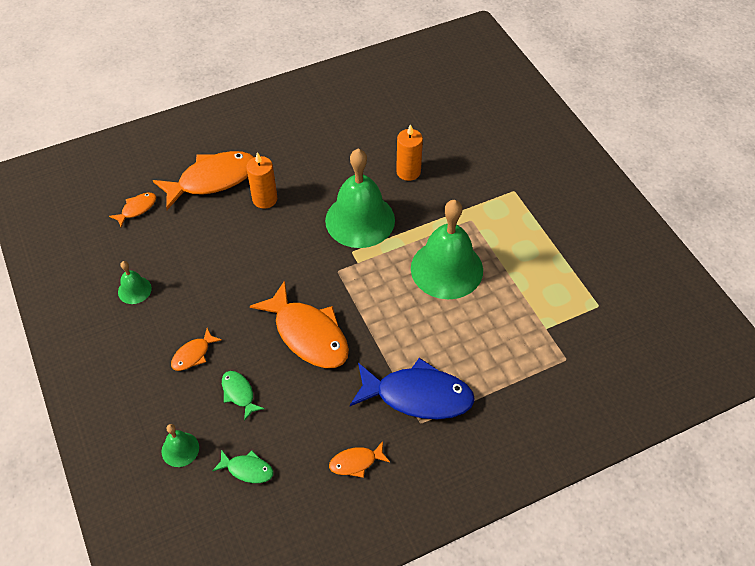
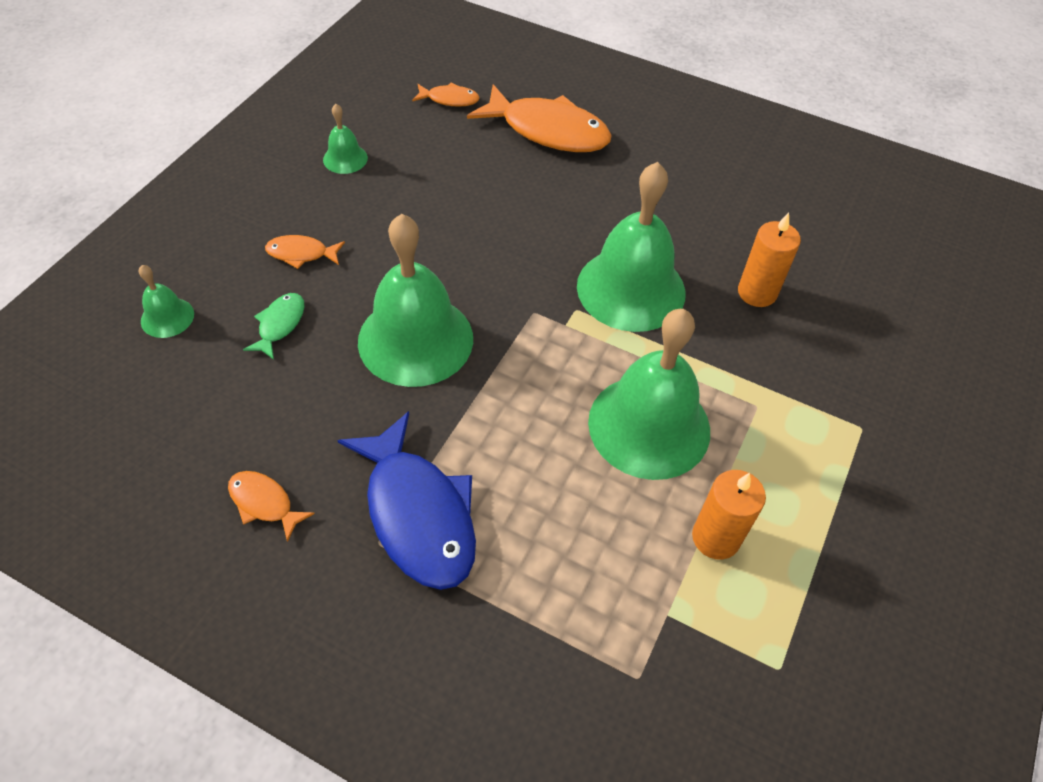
camera: 50 degrees right, 0 degrees up
green fish [212,449,274,483] -> none
orange candle [246,152,277,209] -> orange candle moved to [692,470,766,560]
orange fish [250,281,349,368] -> green bell [358,214,473,387]

